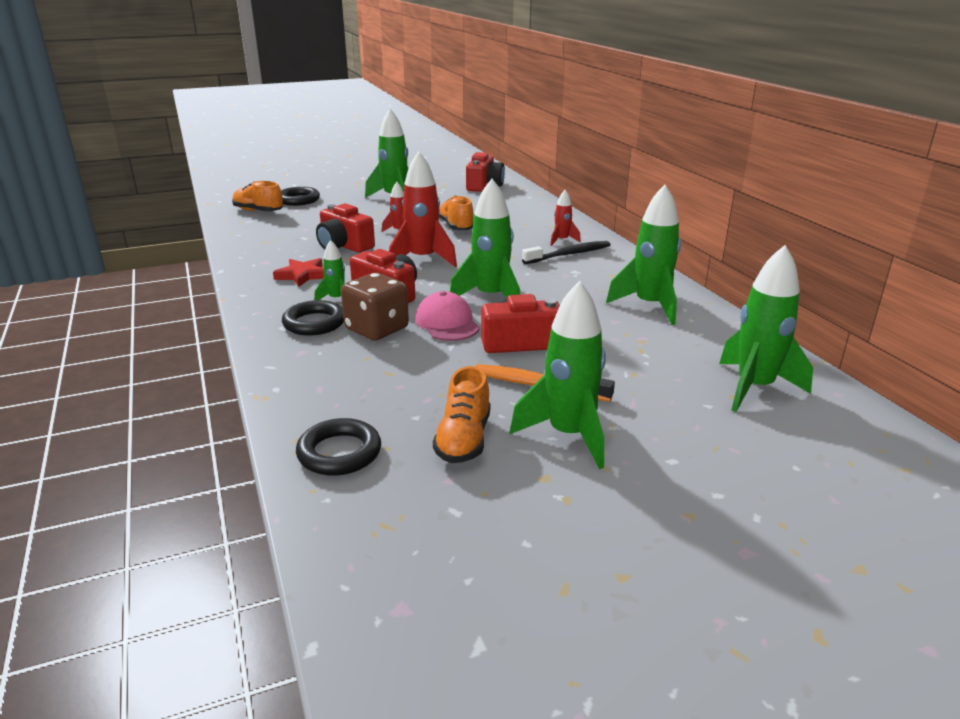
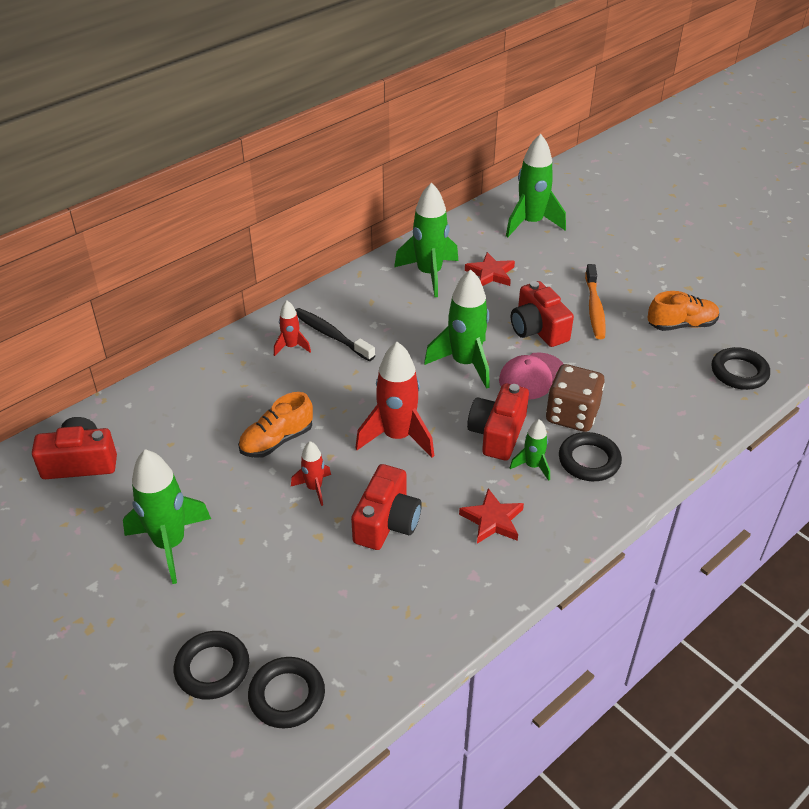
camera: 110 degrees left, 15 degrees up
orange shoe [232,181,283,211] -> black ring [248,657,325,729]
green rocket [510,281,606,469] -> none
none -> red star [465,252,515,286]

